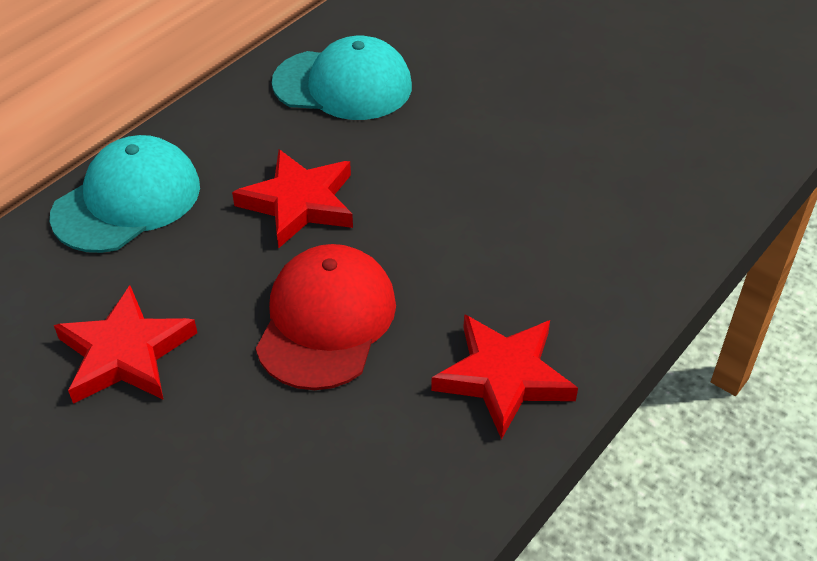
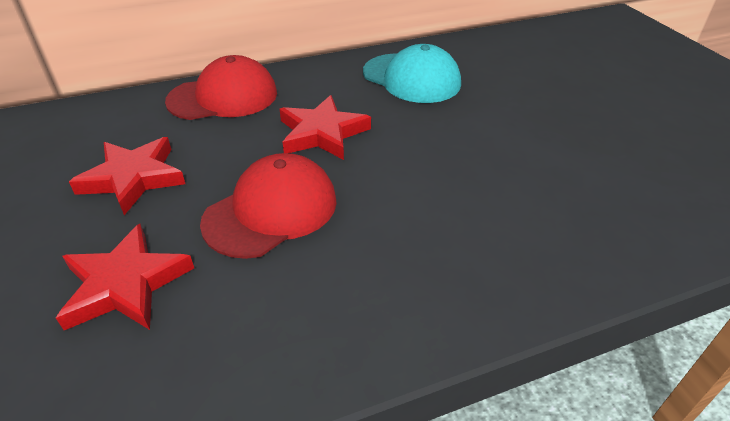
camera: 30 degrees right, 5 degrees down
turquoise cap [50,135,200,253] -> red cap [165,55,277,120]
red star [431,314,578,440] -> red star moved to [56,224,194,330]

